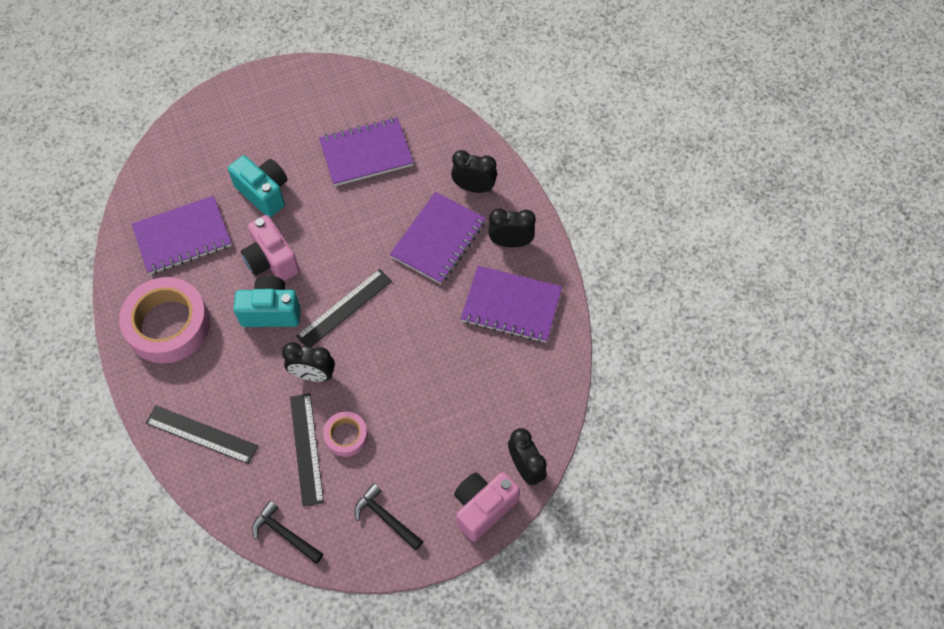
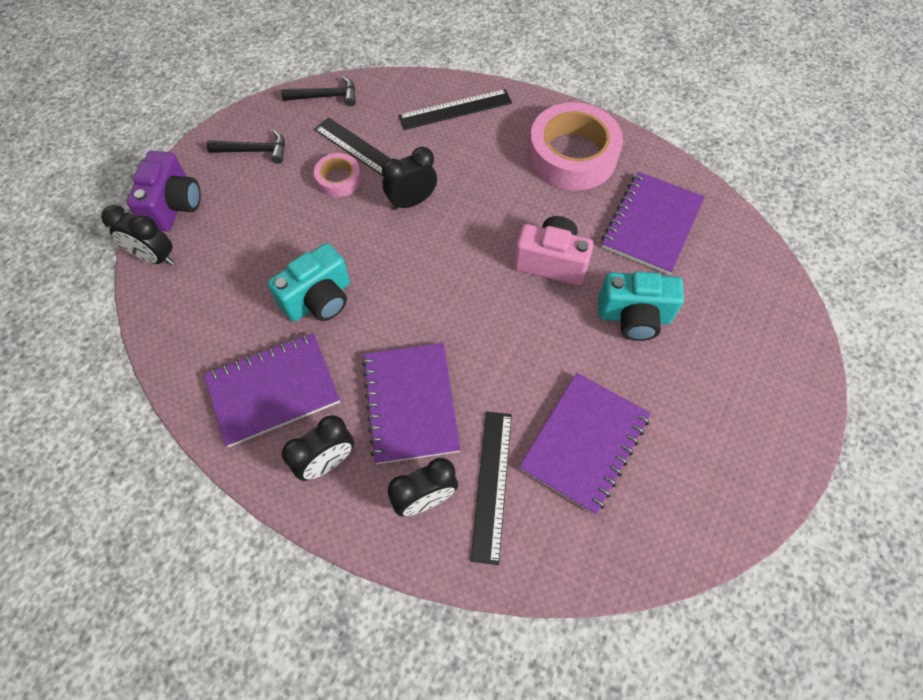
camera: 140 degrees right, 0 degrees up
turquoise camera [234,275,301,327] -> turquoise camera moved to [268,243,350,322]
black ruler [296,269,392,348] -> black ruler moved to [470,412,512,565]
pink camera [454,472,520,541] -> purple camera [127,151,201,231]

